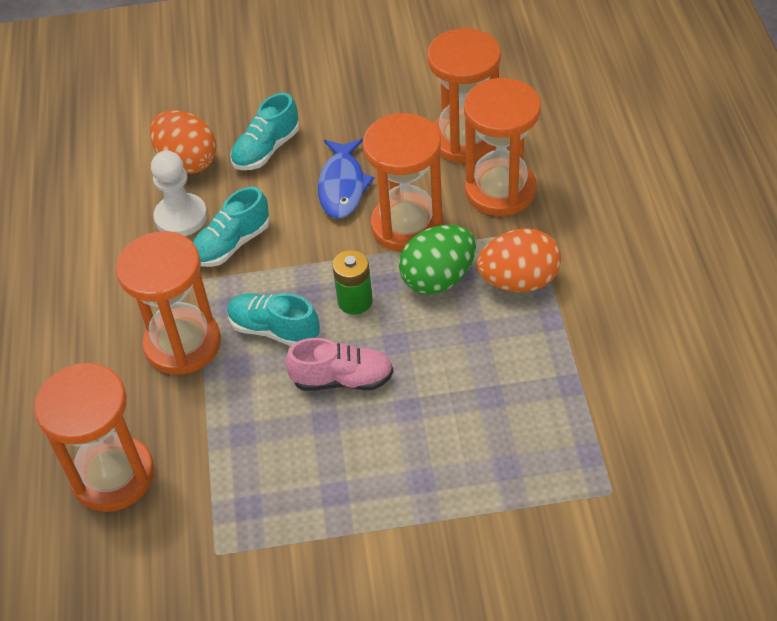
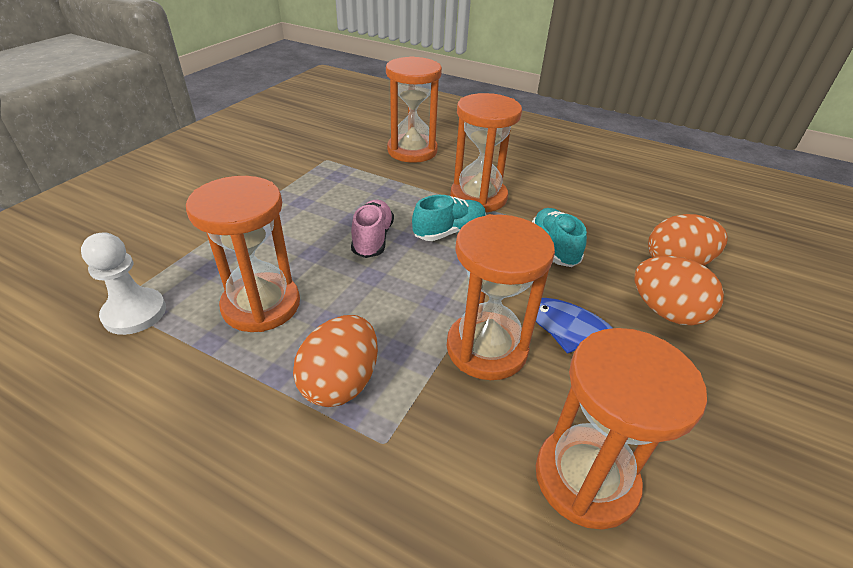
camera: 120 degrees right, 10 degrees down
white pawn [151,151,207,236] -> white pawn moved to [81,232,166,335]
turquoise shoe [230,93,299,170] -> orange egg [634,256,724,325]
pink shoe [285,338,393,391] -> pink shoe turned 150 degrees clockwise [351,200,394,258]
green battery [332,250,373,315] -> none
green egg [399,225,476,294] -> none
orange hourglass [464,78,541,216] -> orange hourglass moved to [186,176,300,332]

